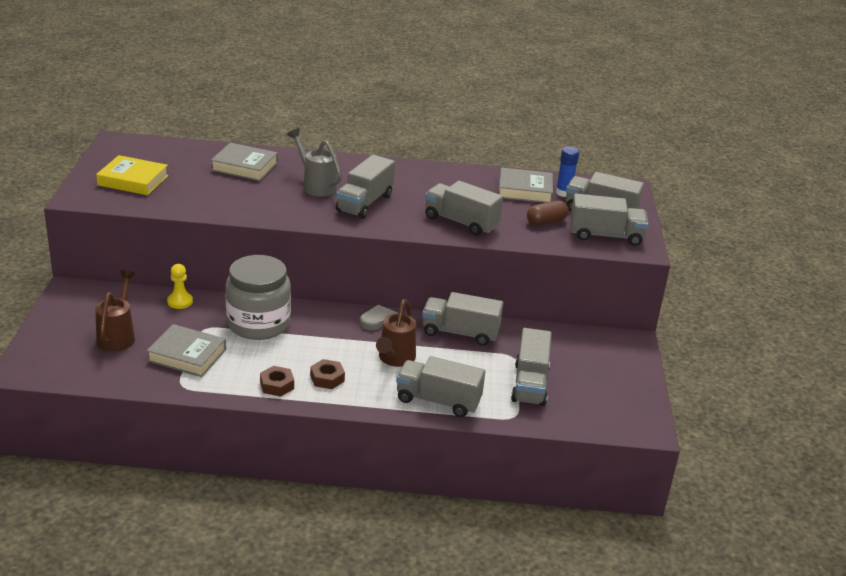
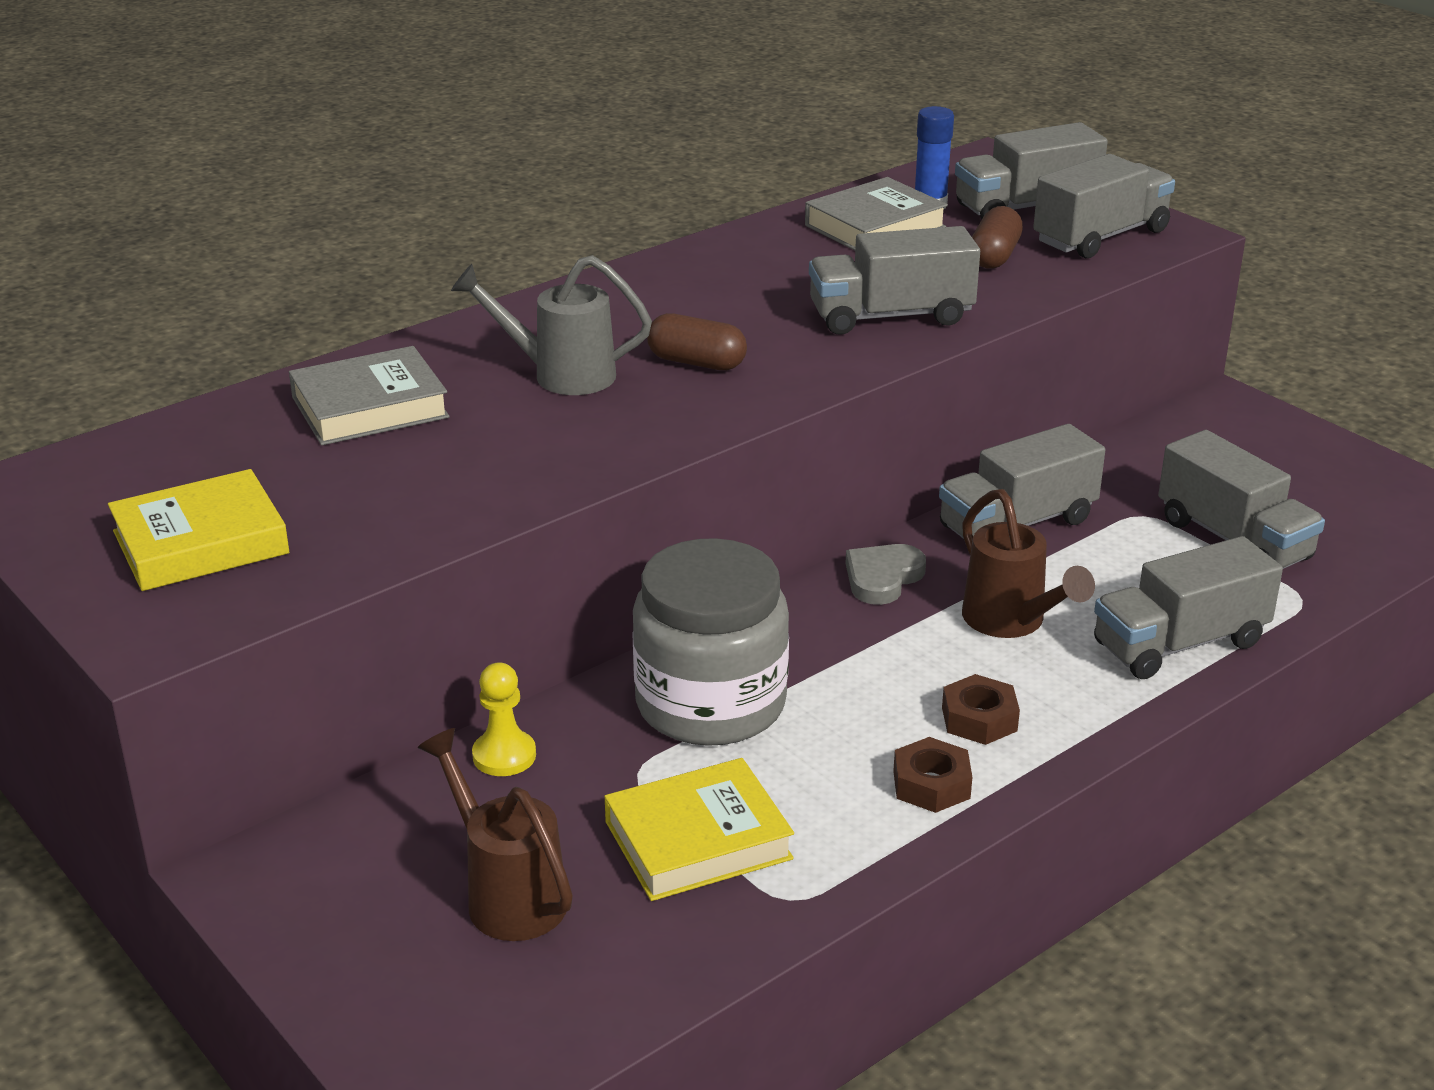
camera: 40 degrees left, 0 degrees up
grey book [147,324,226,377] -> yellow book [604,758,794,901]
grey truck [336,155,395,219] -> brown capsule [647,313,747,370]

